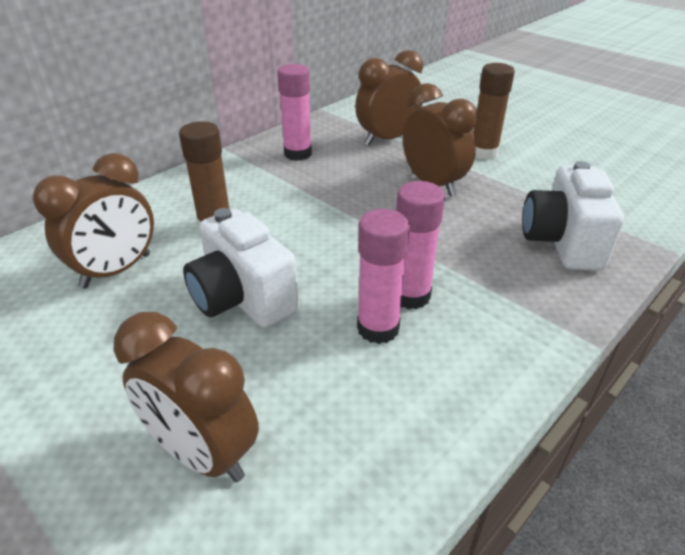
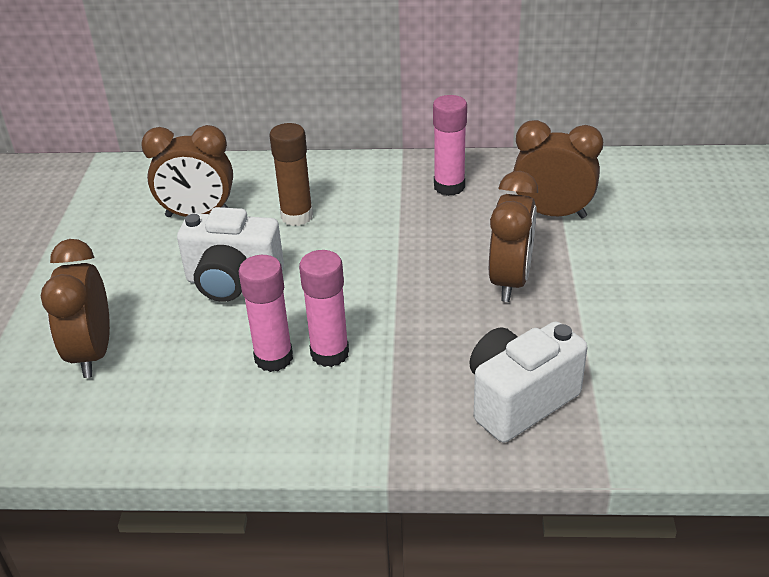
camera: 50 degrees right, 0 degrees up
white camera [183,208,299,328] -> white camera turned 90 degrees counterclockwise [177,207,284,302]
brown glue stick [474,63,515,159] -> none

